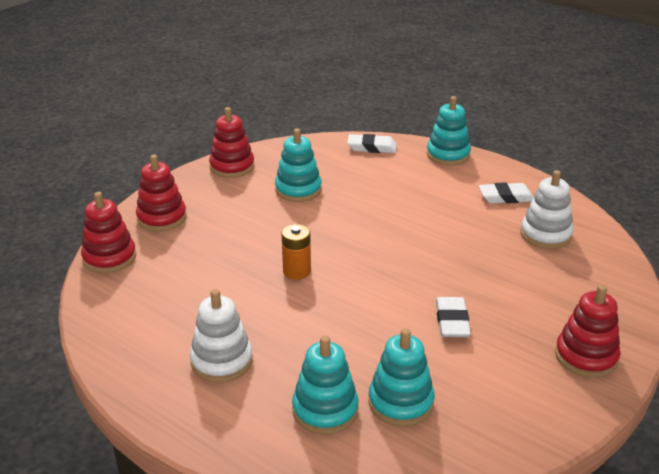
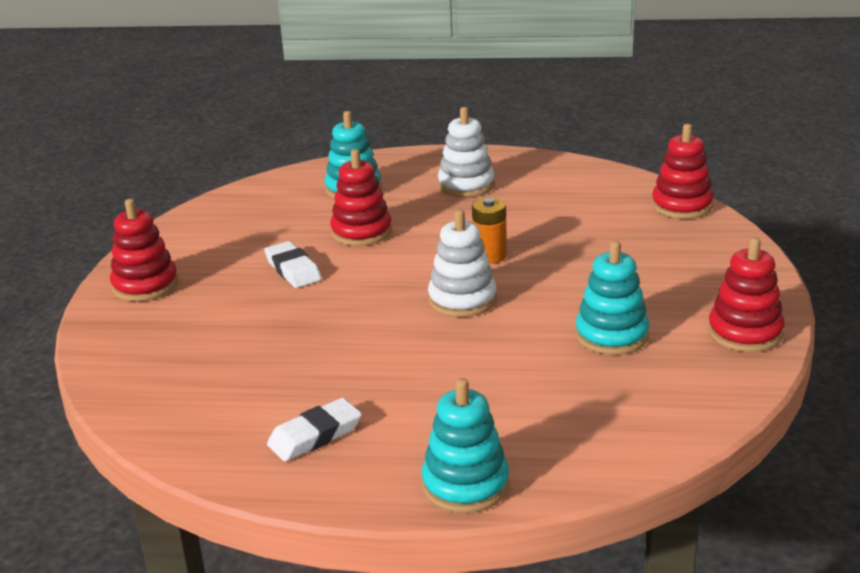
camera: 150 degrees right, 5 degrees down
red stacking toy [136,155,187,231] -> red stacking toy moved to [330,149,392,246]
white eraser [347,134,397,153] -> none
turquoise stacking toy [369,328,435,426] -> none
white stacking toy [521,170,574,249] -> white stacking toy moved to [428,210,497,317]

